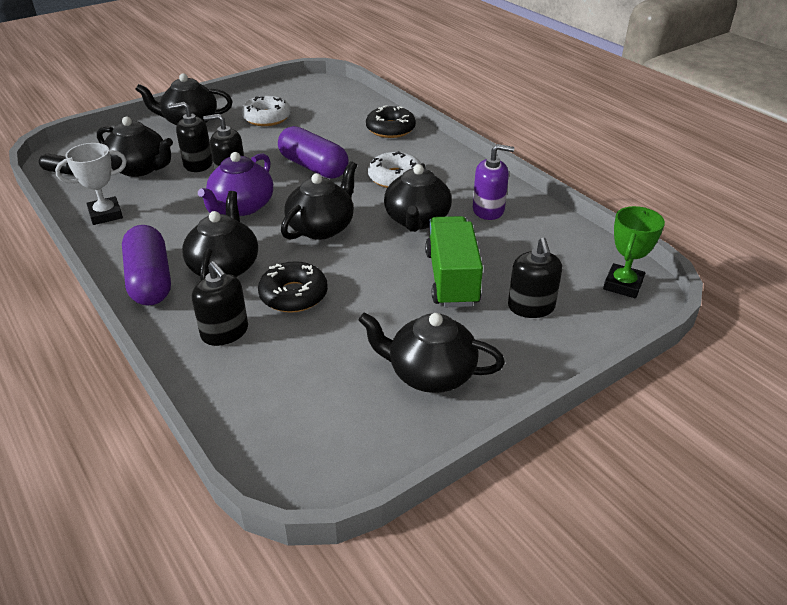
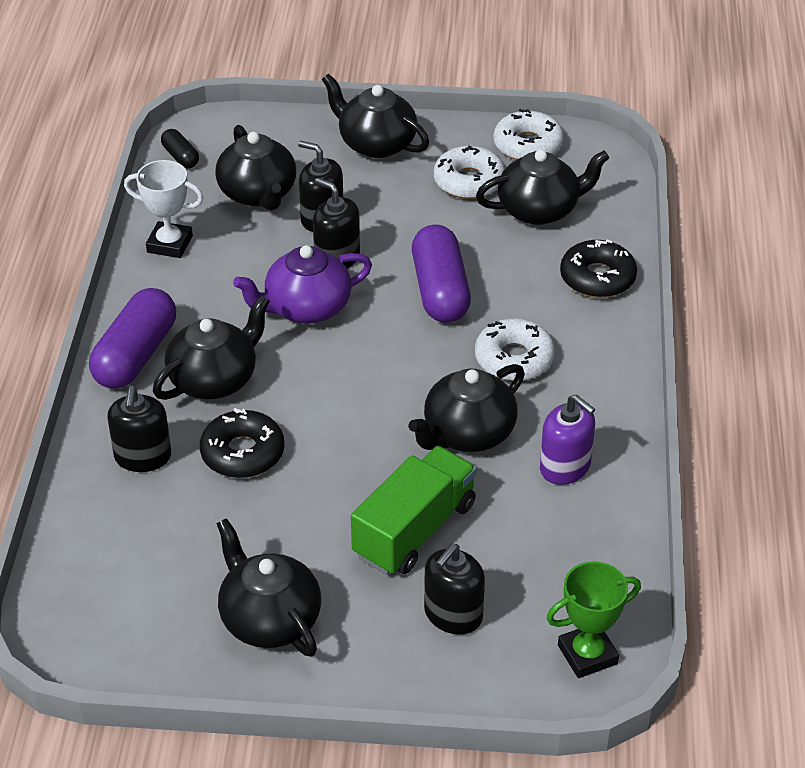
camera: 40 degrees right, 5 degrees up
black teapot [281,161,357,240] -> black teapot moved to [476,149,610,225]
none -> white donut [493,109,564,160]

